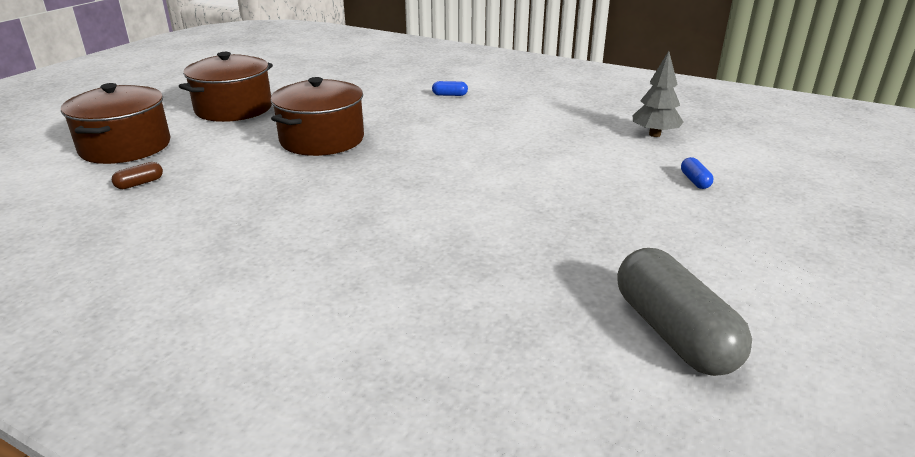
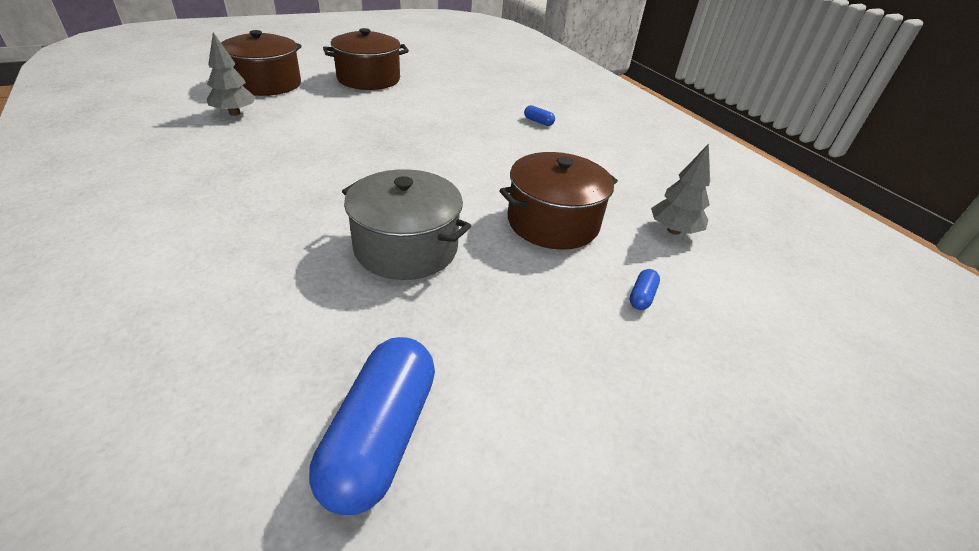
camera: 30 degrees right, 10 degrees up
brown capsule [112,162,163,189] -> grey tree [207,32,256,116]
brown pot [270,77,364,156] -> brown pot moved to [499,152,618,250]
grey capsule [617,248,752,376] -> blue capsule [309,337,435,515]
none -> grey pot [342,169,471,280]

